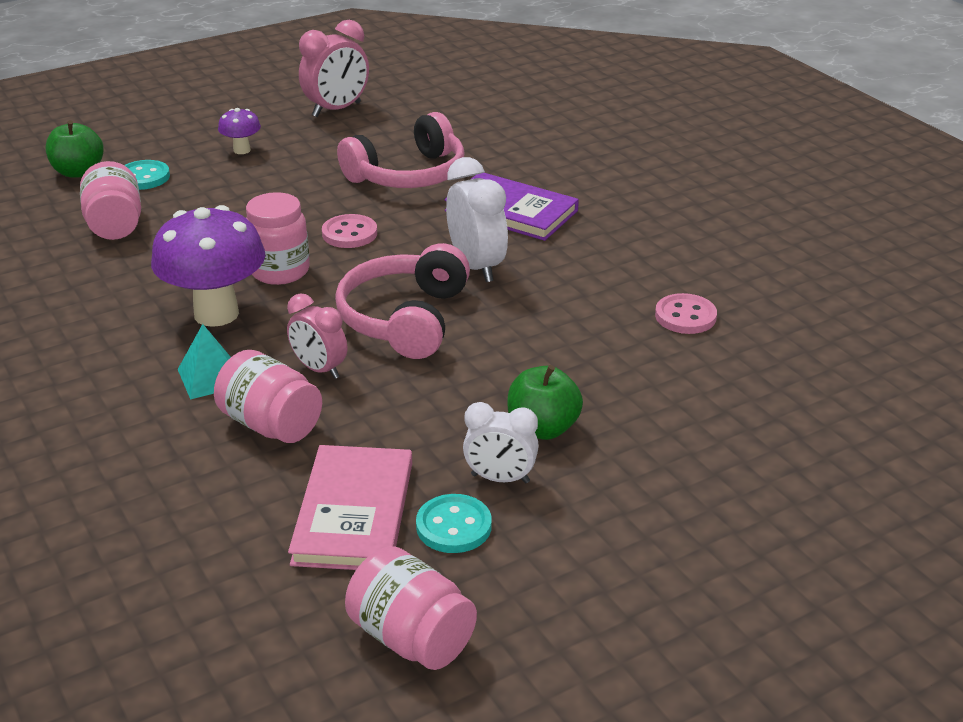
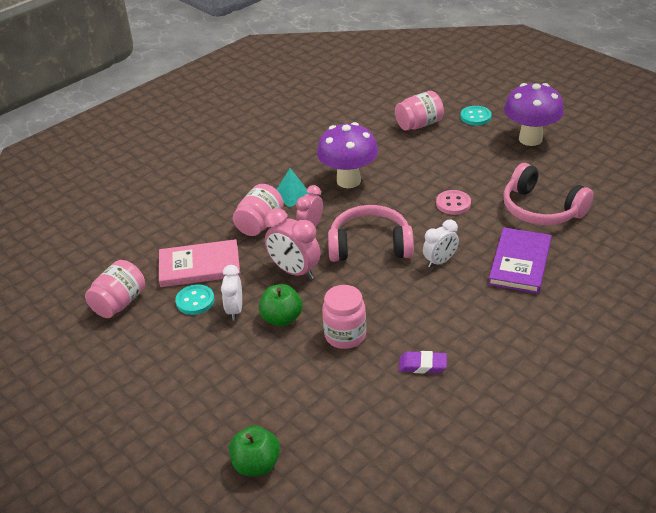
camera: 80 degrees right, 5 degrees up
green apple [46,120,104,178] -> green apple moved to [229,426,280,476]
purple mushroom [218,108,261,154] -> purple mushroom [504,83,564,146], size x2.13
pink jar [246,192,310,285] -> pink jar moved to [322,285,366,349]
pink clock [299,20,369,117] -> pink clock moved to [265,208,320,280]
white clock [446,157,508,282] -> white clock [423,219,459,268], size x0.66
pink button [655,293,717,334] -> purple eraser [399,351,447,374]

